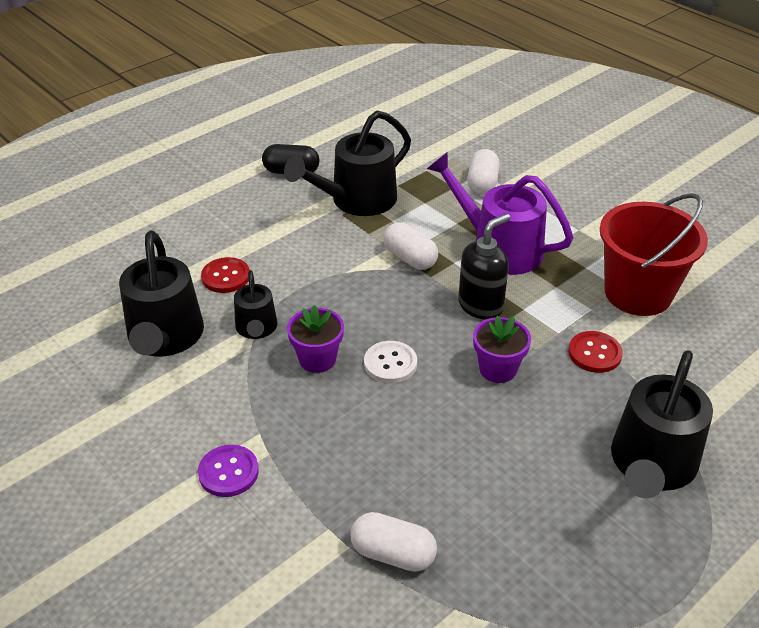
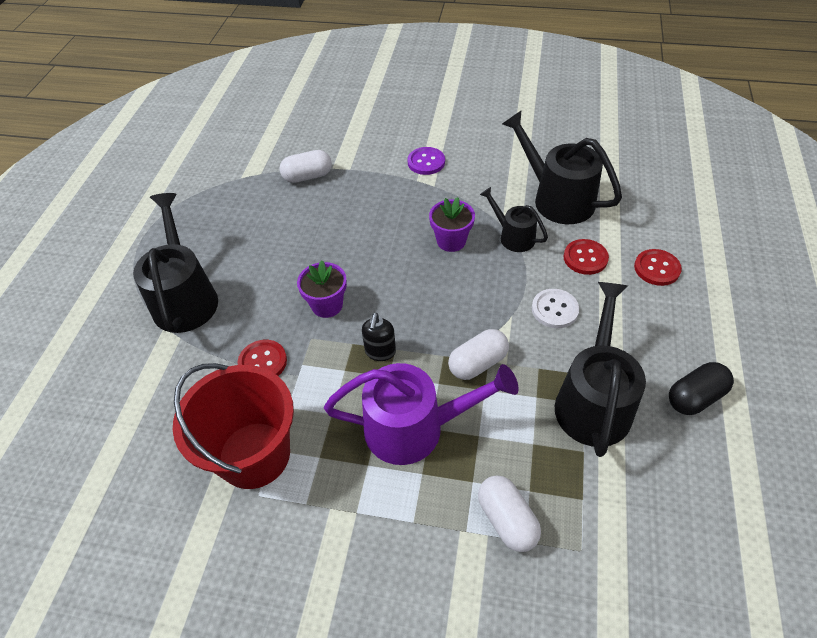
camera: 145 degrees right, 10 degrees up
white button [364,341,417,383] -> white button moved to [532,289,579,328]
white capsule [383,222,438,270] -> white capsule turned 45 degrees counterclockwise [448,329,509,380]
black soap dispenser [458,213,510,320] -> black soap dispenser [362,313,396,361], size x0.66
none -> red button [634,249,682,286]

